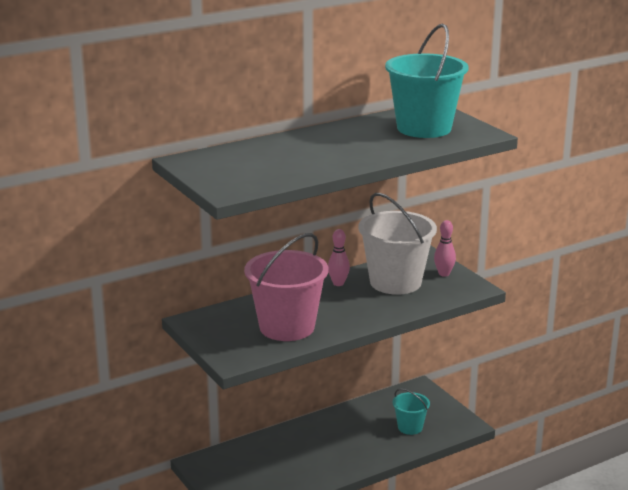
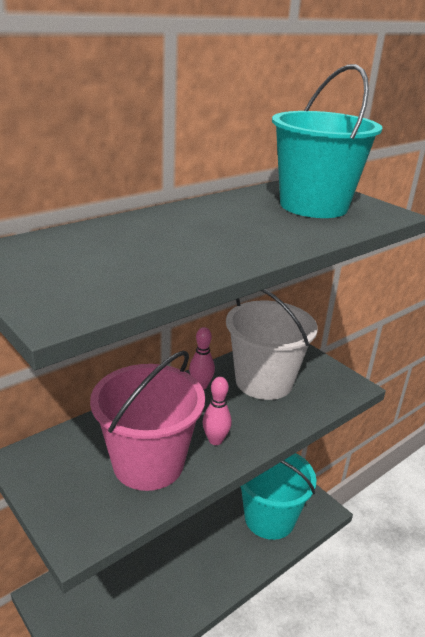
camera: 10 degrees left, 5 degrees up
turquoise bucket [392,389,430,435] -> turquoise bucket [240,453,316,540], size x1.98
pink bowling pin [434,220,456,277] -> pink bowling pin moved to [203,377,232,445]

